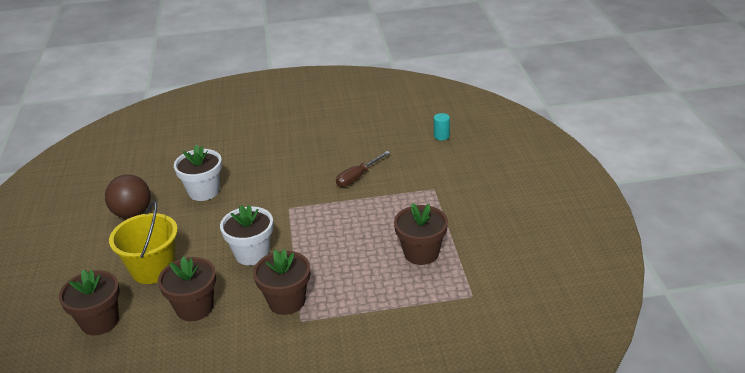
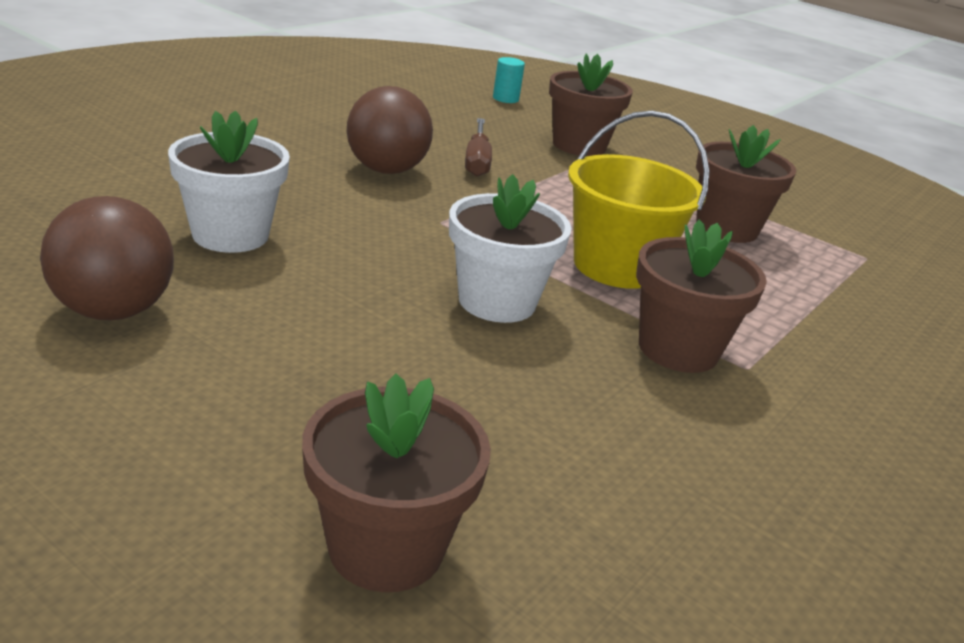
camera: 50 degrees left, 5 degrees down
yellow bucket [109,201,178,284] -> yellow bucket moved to [568,111,709,289]
brown flower pot [158,256,216,321] -> brown flower pot moved to [549,53,633,156]
none -> brown ball [347,86,433,174]

